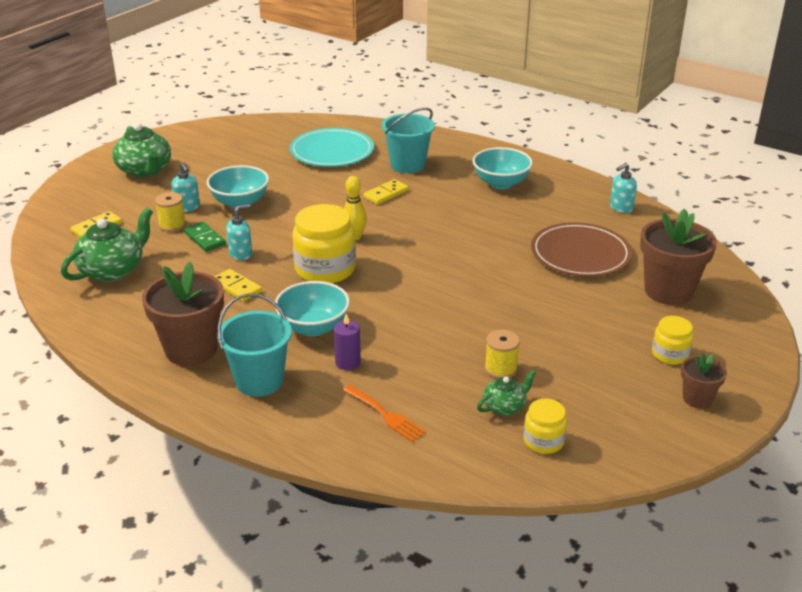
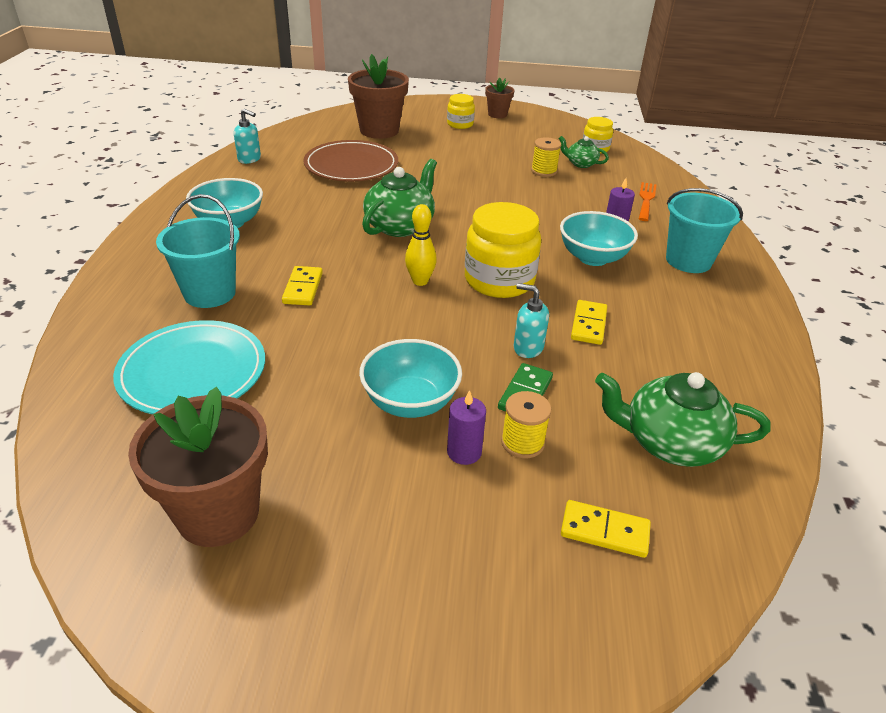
camera: 120 degrees left, 5 degrees up
green teapot [112,122,171,178] -> green teapot moved to [362,159,437,237]
brown flower pot [142,262,224,366] -> brown flower pot moved to [128,387,268,547]
turquoise soap dispenser [171,163,200,212] -> purple candle [447,390,486,465]
yellow domino [363,179,409,205] -> yellow domino turned 75 degrees clockwise [282,266,323,305]

